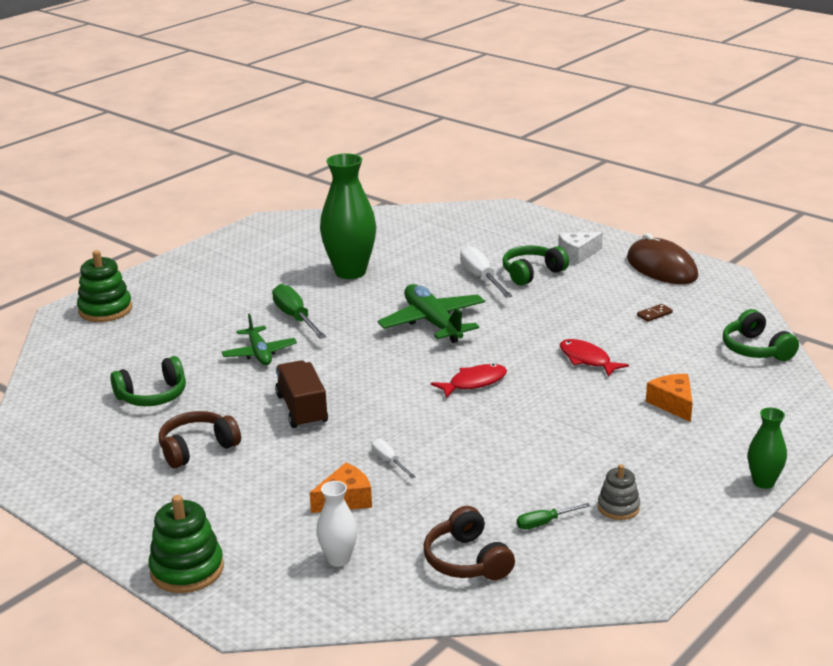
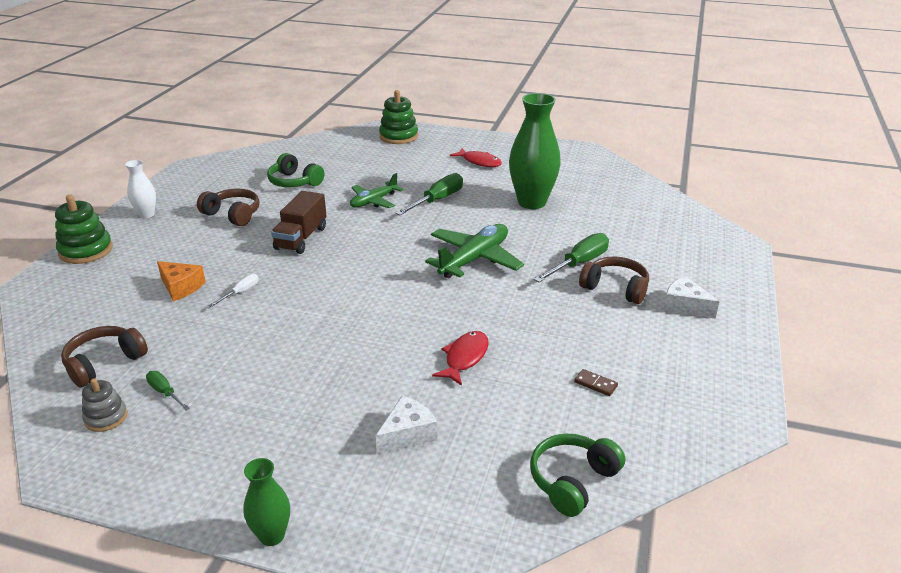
camera: 65 degrees right, 5 degrees up
brown truck [275,360,328,428] -> brown truck turned 150 degrees clockwise [271,191,327,254]
white vase [316,481,357,567] -> white vase moved to [125,160,156,218]
red fish [431,364,507,398] -> red fish moved to [450,148,502,167]
white screwdriver [460,246,512,298] -> green screwdriver [534,233,609,282]
green headphones [503,245,569,286] -> brown headphones [579,256,649,304]
grey stacking toy [598,464,640,520] -> grey stacking toy moved to [82,378,127,432]
brown mouse [627,233,698,284] -> none
orange cheese [646,374,693,422] -> white cheese [375,395,437,454]

